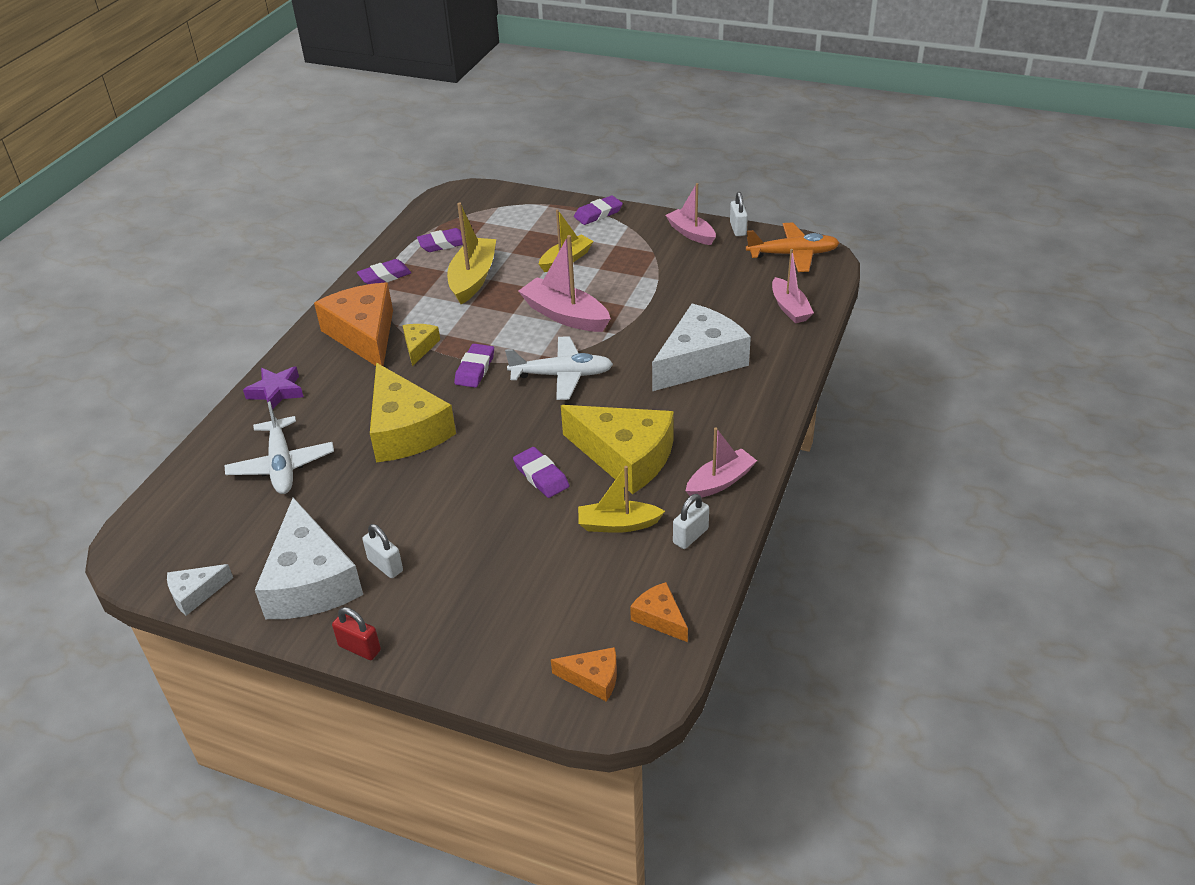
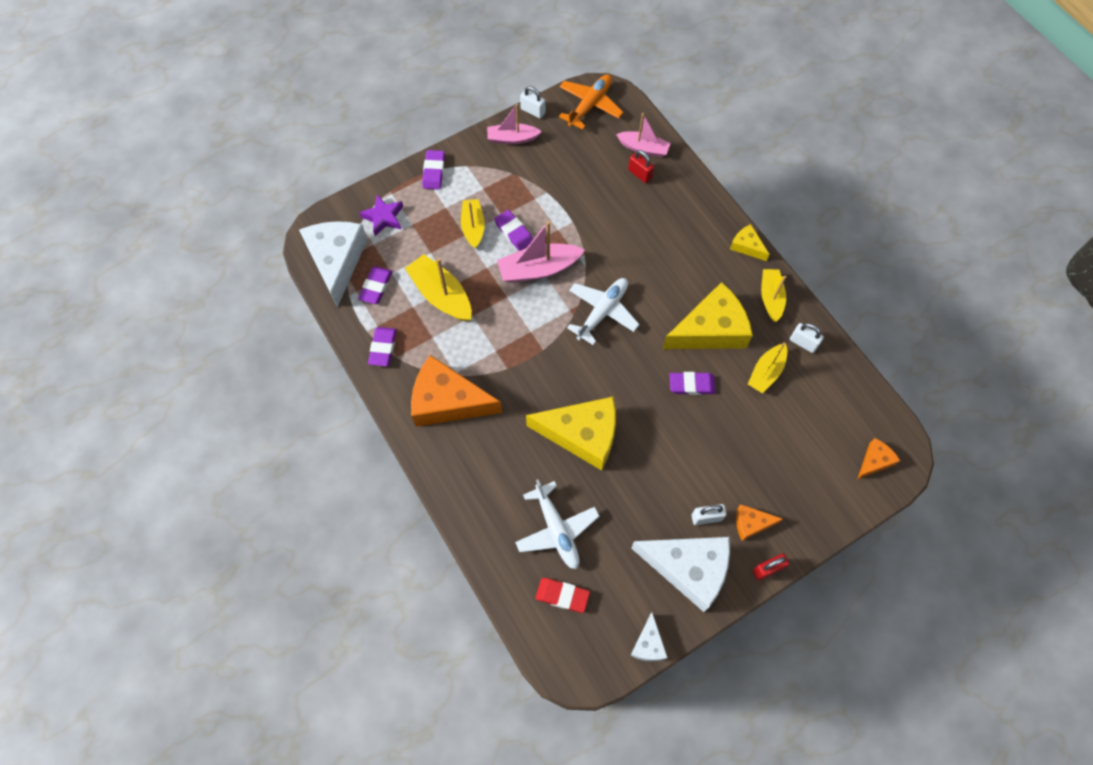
camera: 55 degrees left, 25 degrees up
white plane [224,401,334,494] -> white plane turned 45 degrees clockwise [515,479,600,569]
purple star [243,367,304,409] -> purple star moved to [359,195,403,236]
yellow cheese [403,324,440,366] -> yellow cheese moved to [730,224,770,261]
purple eraser [454,344,494,388] -> purple eraser moved to [494,210,533,251]
orange cheese [630,582,688,642] -> orange cheese moved to [736,505,783,541]
white cheese [652,304,751,391] -> white cheese moved to [299,221,368,307]
white padlock [673,494,709,549] -> white padlock turned 45 degrees counterclockwise [790,323,824,353]
pink boat [686,428,757,498] -> yellow boat [761,269,786,322]
none -> red eraser [535,578,590,613]
none -> red padlock [628,150,654,183]

